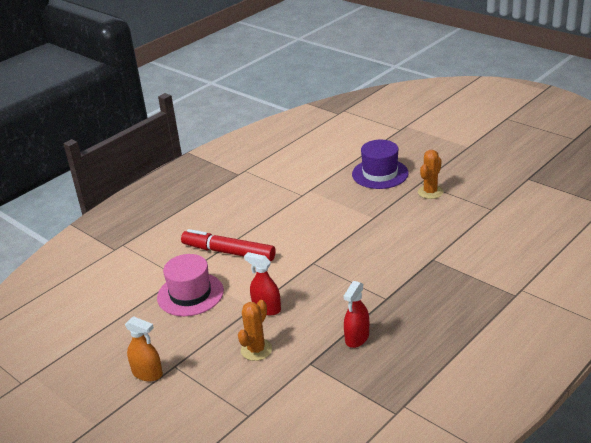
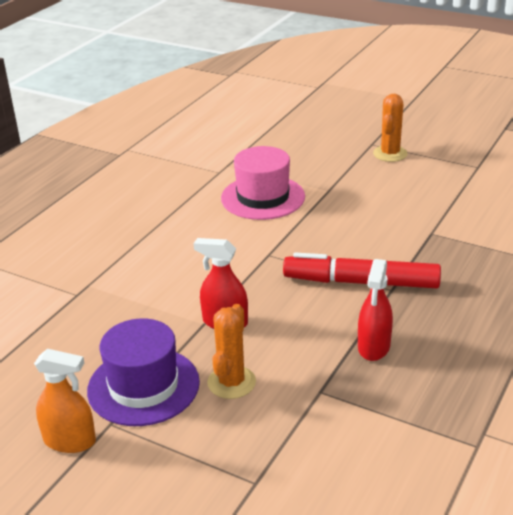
camera: 15 degrees left, 0 degrees up
pink hat [157,254,224,316] -> pink hat moved to [221,146,305,220]
red marker [181,229,276,261] -> red marker moved to [283,253,441,288]
purple hat [352,140,409,189] -> purple hat moved to [87,318,200,426]

